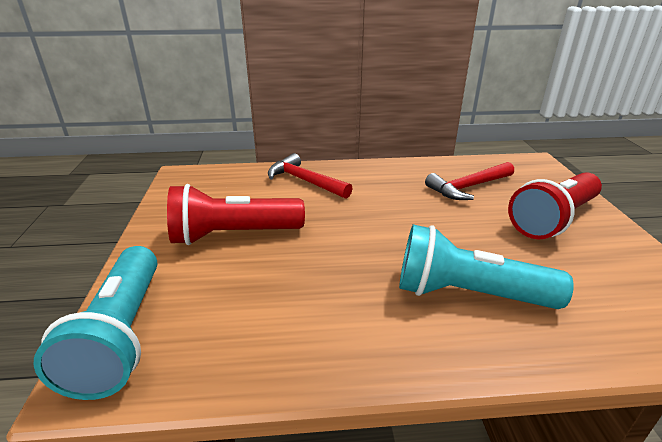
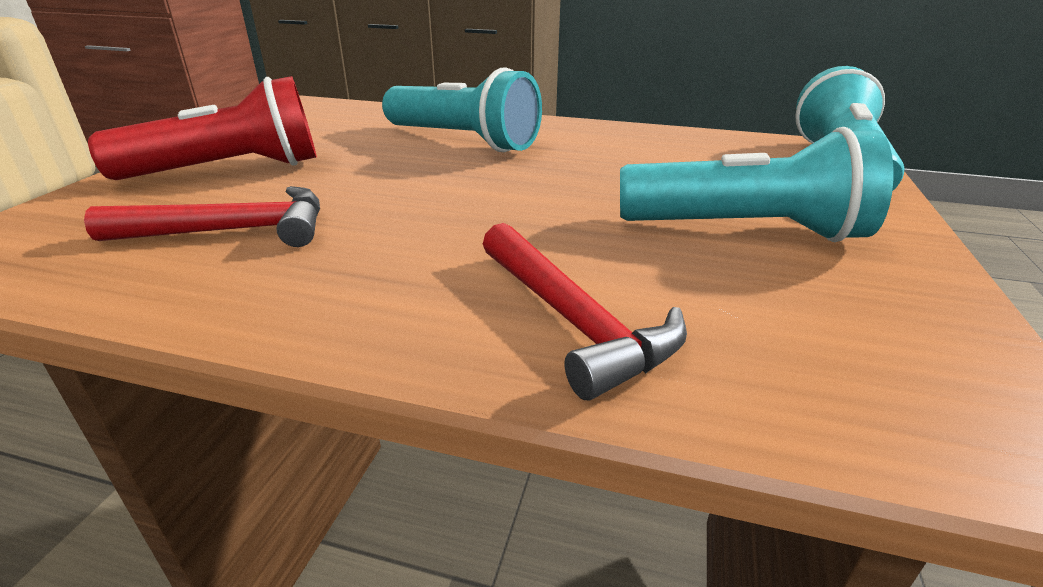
camera: 160 degrees left, 0 degrees up
red flashlight [167,184,305,245] -> turquoise flashlight [620,127,893,242]

